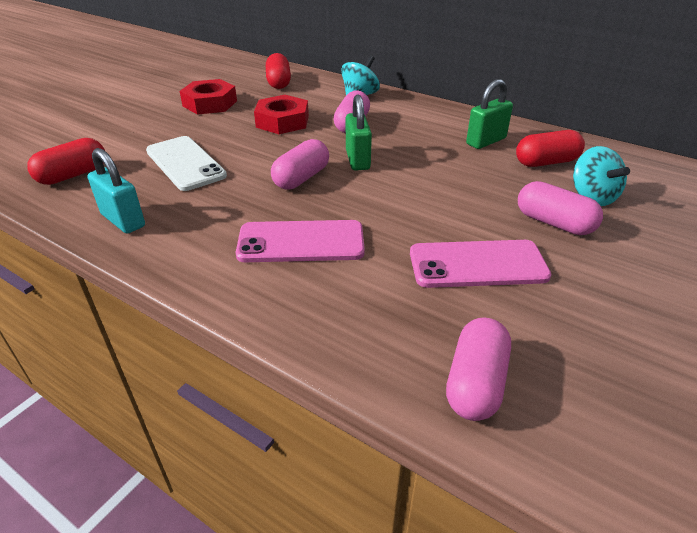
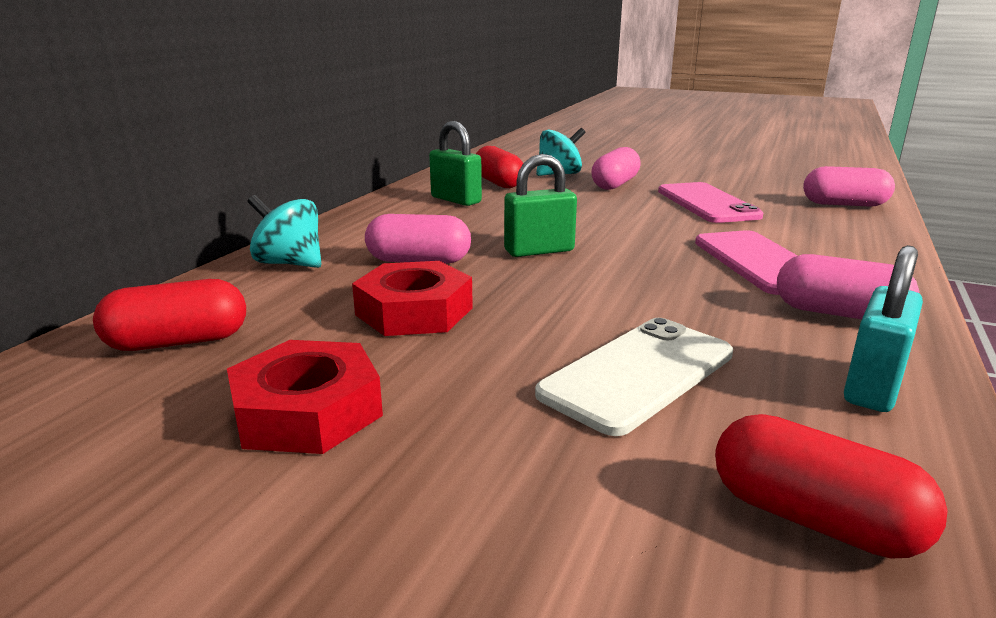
camera: 100 degrees left, 15 degrees down
pink capsule [271,139,329,190] -> pink capsule moved to [777,254,919,319]

